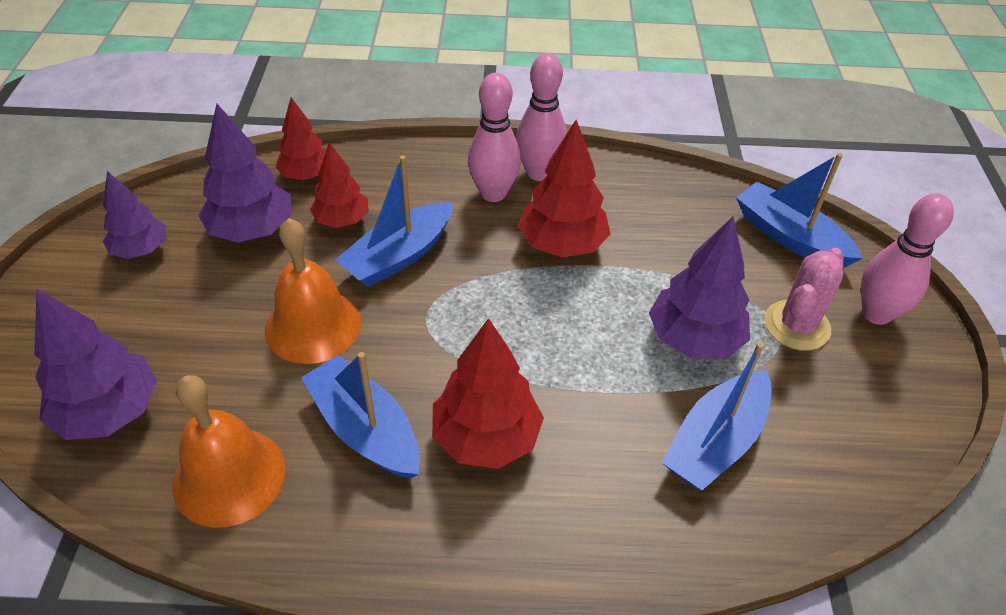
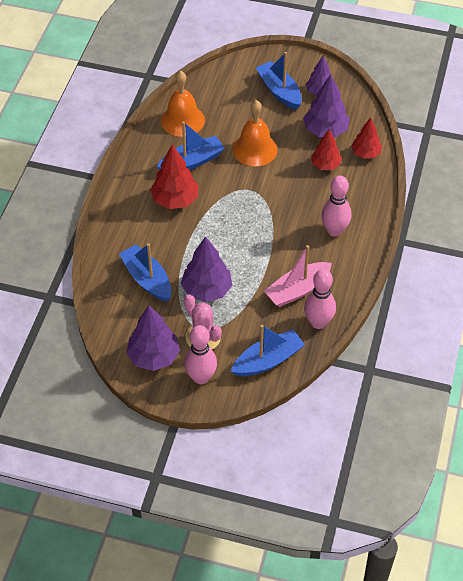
camera: 105 degrees right, 5 degrees up
purple tree [34,289,157,440] -> purple tree moved to [126,305,180,371]
blue boat [335,155,453,287] -> blue boat moved to [256,52,302,110]
pink bowling pin [516,53,567,181] -> pink bowling pin moved to [304,269,336,329]
red tree [518,120,610,258] -> none
none -> pink boat [264,245,332,307]

